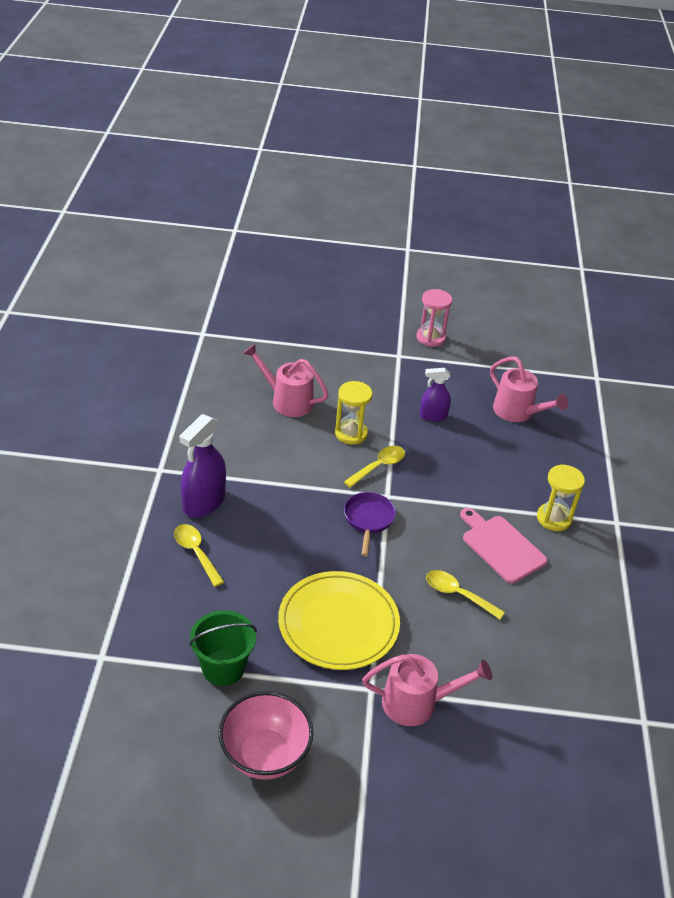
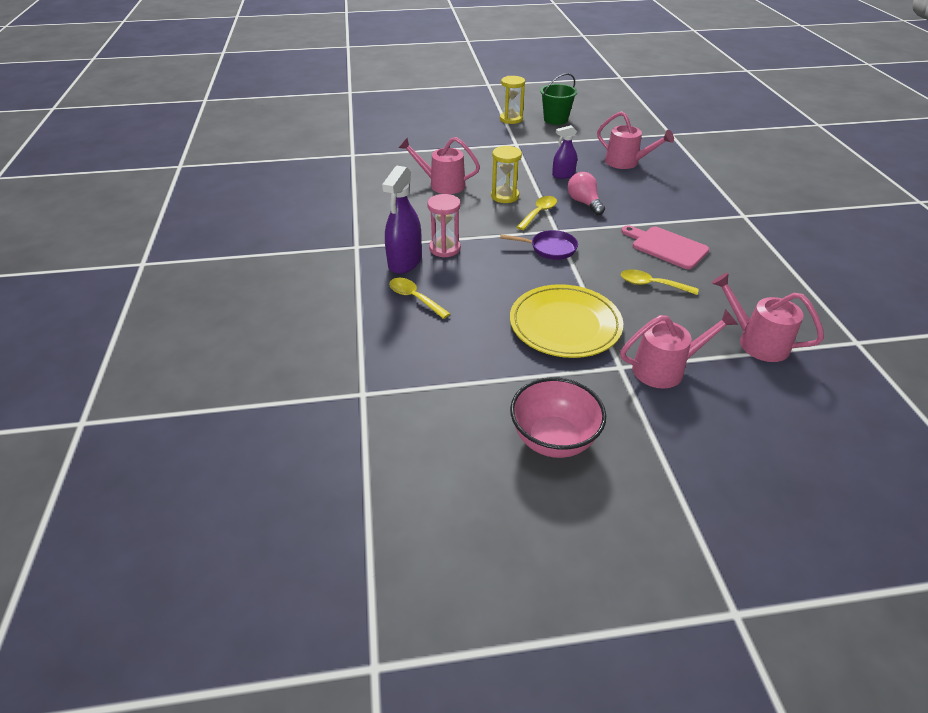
camera: 10 degrees left, 0 degrees up
green bucket [189,610,257,686] -> green bucket moved to [540,73,577,125]
purple pan [344,492,396,556] -> purple pan turned 105 degrees clockwise [500,230,578,260]
pink hourglass [416,289,453,347] -> pink hourglass moved to [427,194,461,258]
yellow hourglass [537,464,585,531] -> yellow hourglass moved to [500,76,525,124]
none -> pink light bulb [568,172,605,215]
none -> pink watering can [712,273,824,362]

